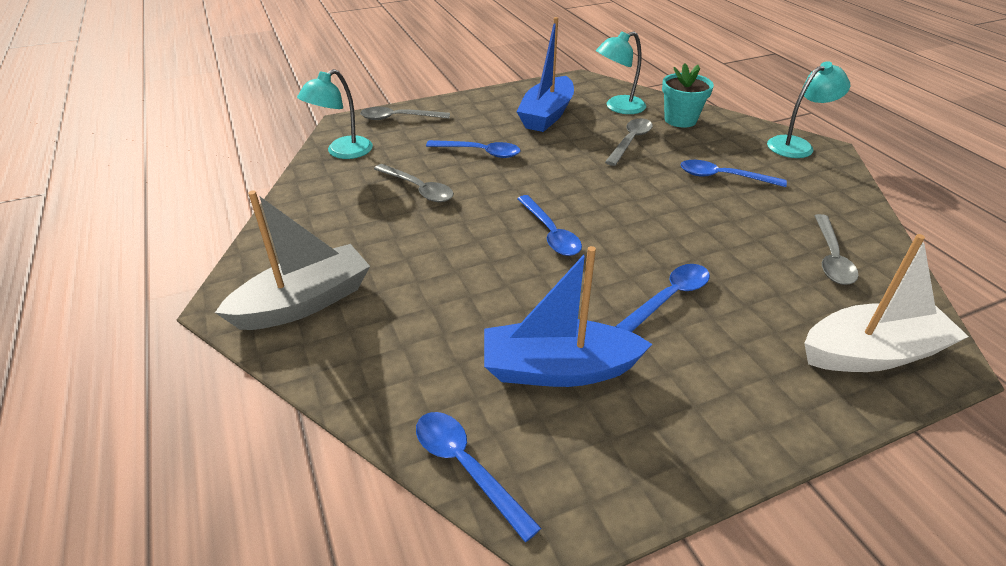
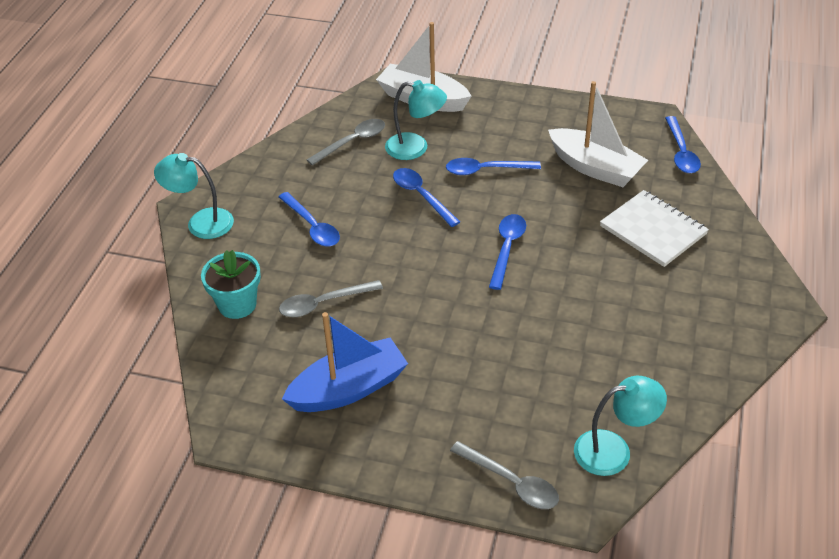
camera: 140 degrees left, 5 degrees up
grey boat [215,190,370,330] -> none
grey spoon [374,164,454,202] -> none
blue spoon [426,140,520,158] -> blue spoon moved to [393,168,460,227]
blue boat [484,246,652,387] -> white boat [548,81,648,187]
turquoise lamp [596,31,646,114] -> turquoise lamp moved to [385,80,447,160]
none -> white notebook [600,190,709,267]

